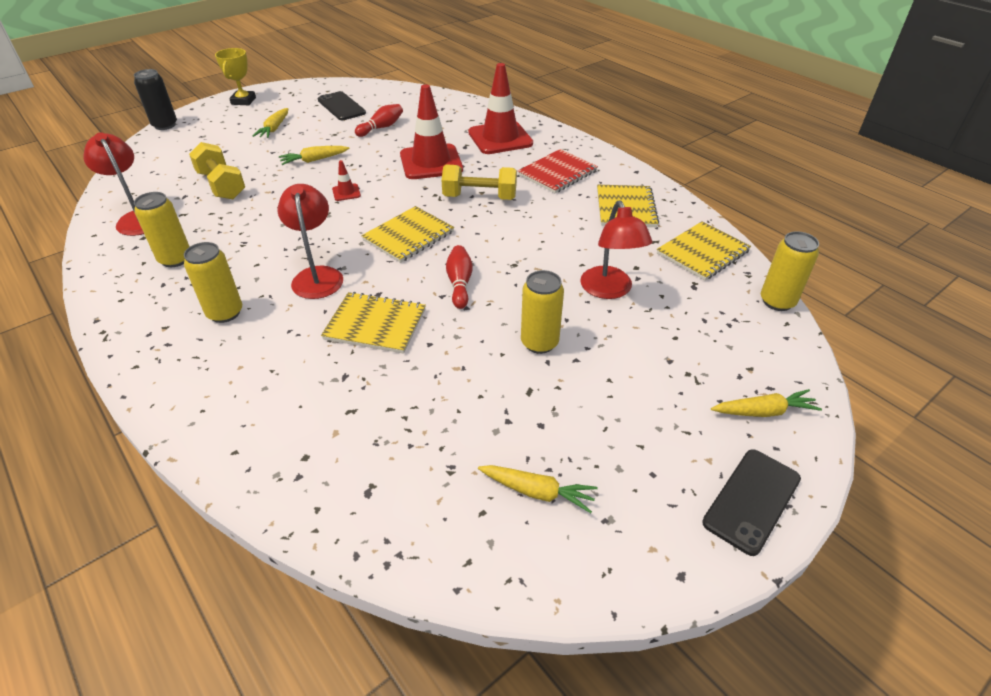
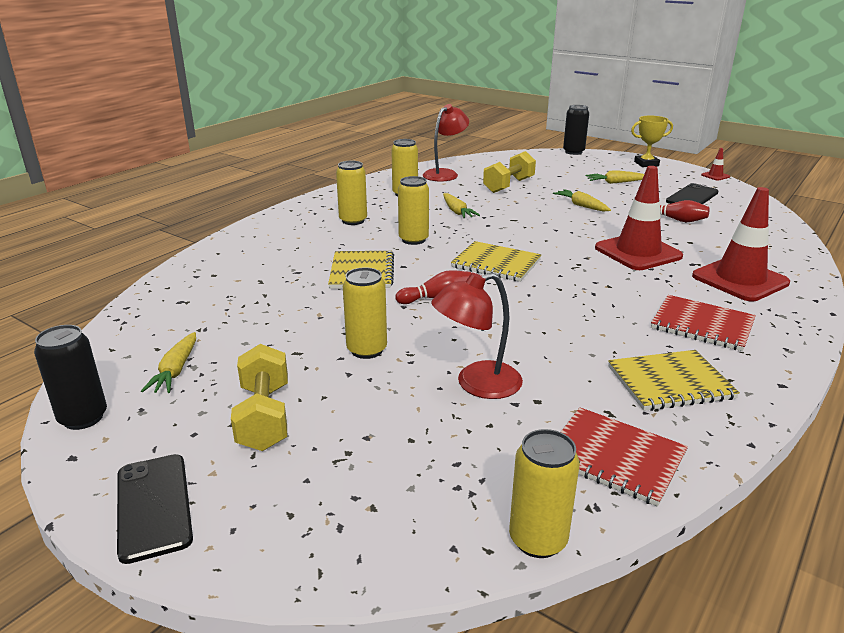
camera: 75 degrees right, 15 degrees down
red lamp [277,184,343,299] -> yellow can [398,176,429,245]
red traffic cone [332,160,361,201] -> red traffic cone moved to [701,148,730,181]
yellow dumbbell [441,164,517,200] -> yellow dumbbell moved to [231,344,288,451]
yellow notebook [657,221,751,281] -> red notebook [561,407,688,507]
black phone [702,449,801,556] -> black phone turned 45 degrees clockwise [117,454,193,564]
yellow carrot [711,389,822,417] -> yellow carrot moved to [443,193,480,218]
none -> black can [34,325,107,430]

